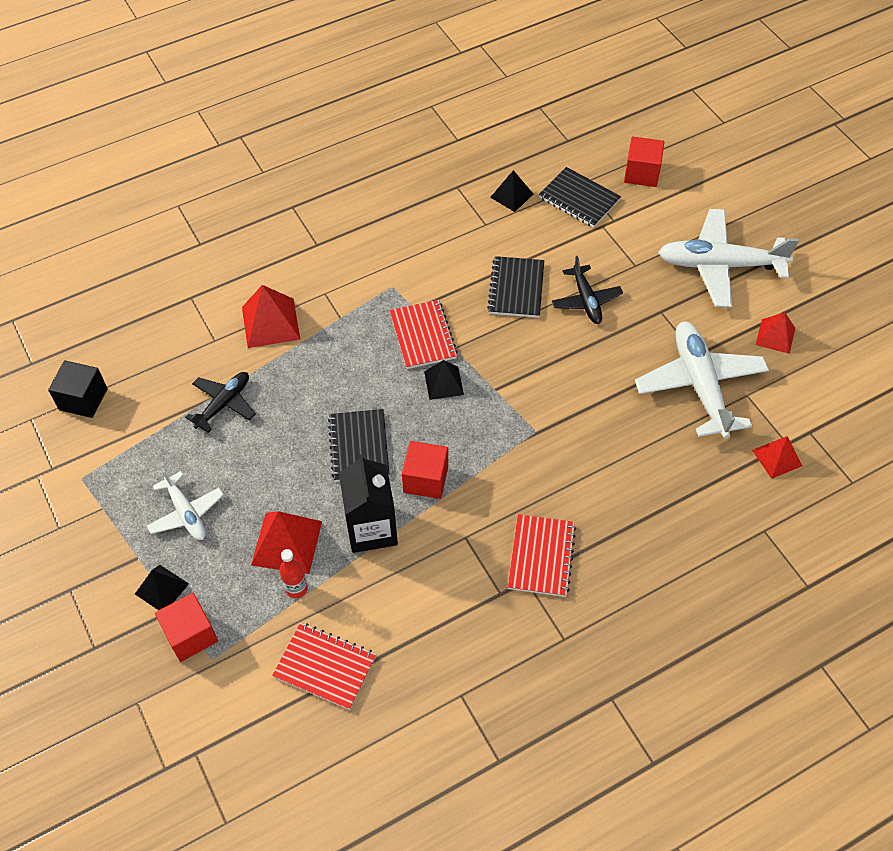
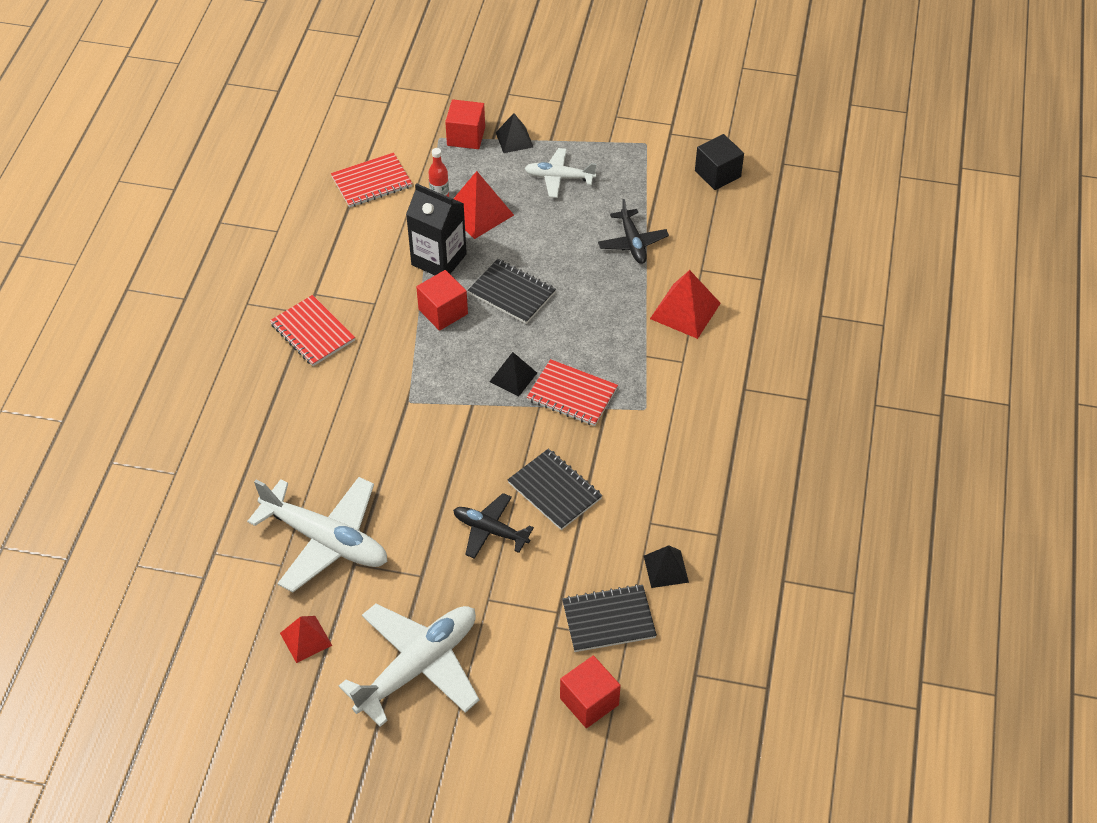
camera: 130 degrees right, 5 degrees down
red pyramid [752,436,802,479] -> none

